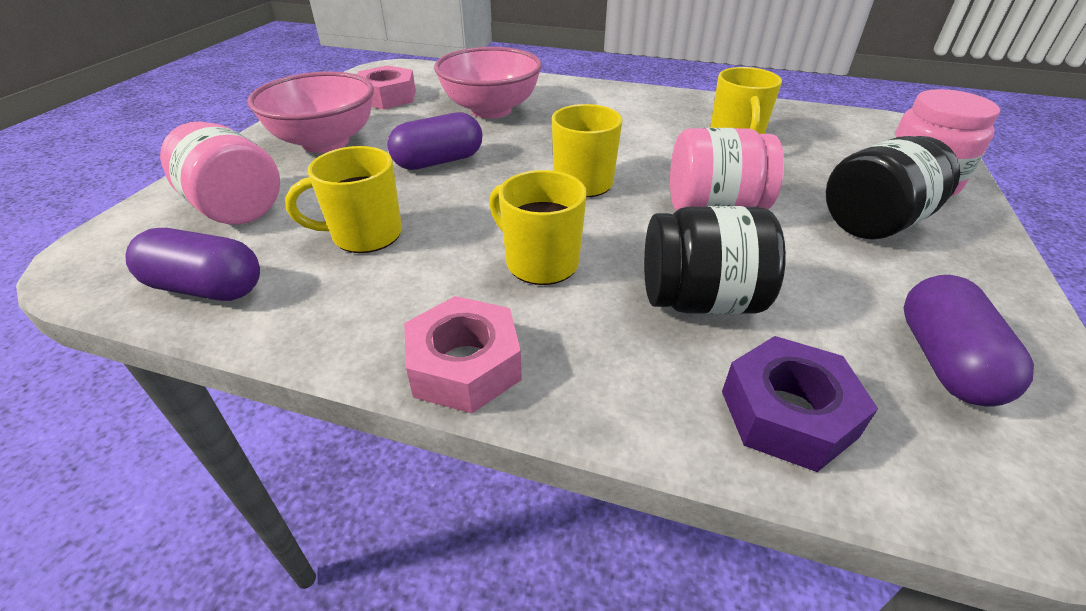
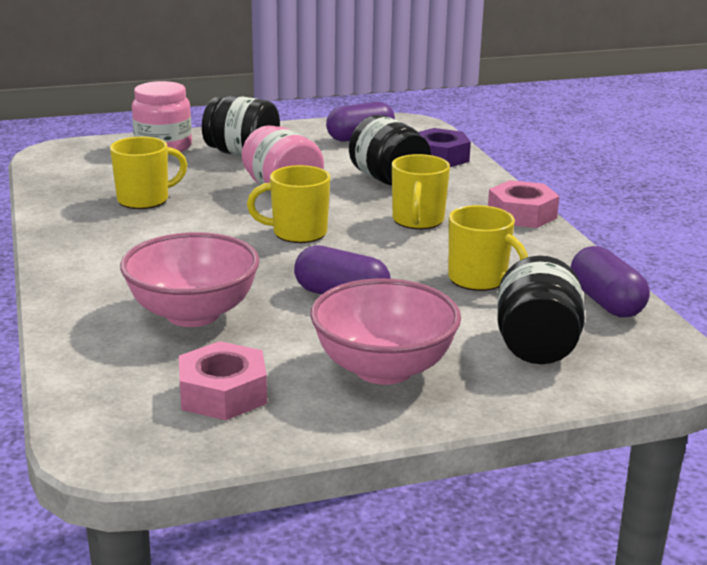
camera: 125 degrees left, 15 degrees down
pink jar [160,121,280,224] -> black jar [497,256,585,364]

